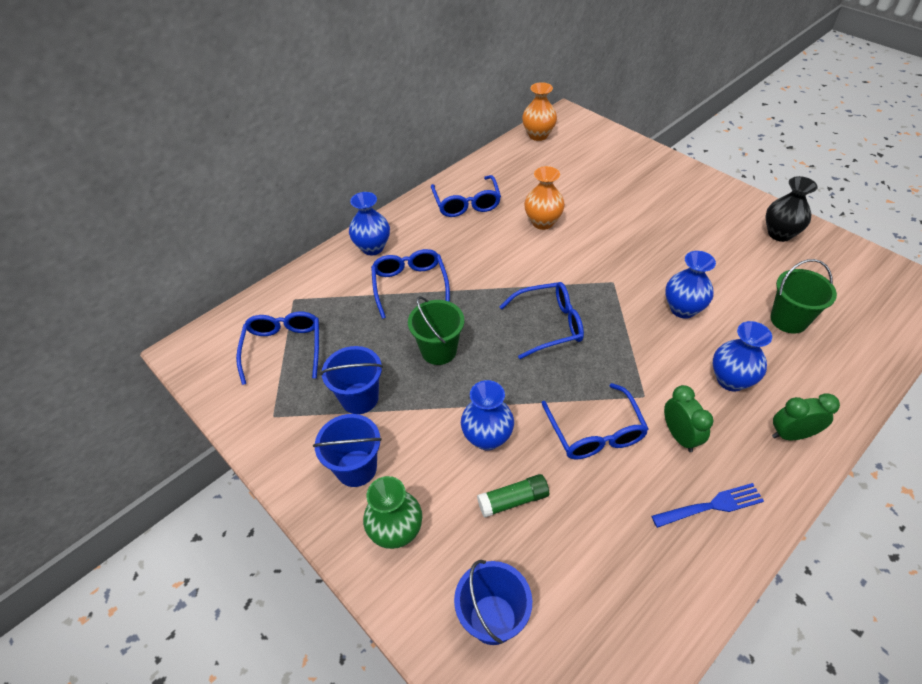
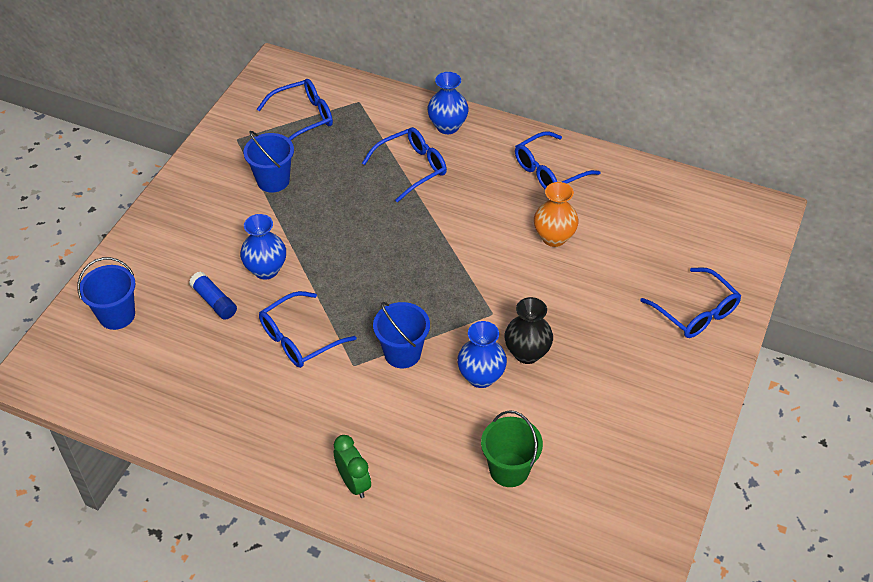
camera: 65 degrees right, 0 degrees up
blue bucket [313,414,382,487] -> blue bucket moved to [373,302,430,368]
green vase [363,476,422,549] -> none
green bucket [408,296,464,365] -> none
green glue stick [477,474,549,518] -> blue glue stick [189,271,237,320]
blue glasses [500,282,584,359] -> blue glasses moved to [640,267,741,338]
orange vase [522,82,557,141] -> none
blue fork [652,483,764,528] -> none
green clock [664,385,713,452] -> none
blue vase [713,321,772,391] -> none
black vase [765,176,818,242] -> black vase moved to [505,297,553,364]

